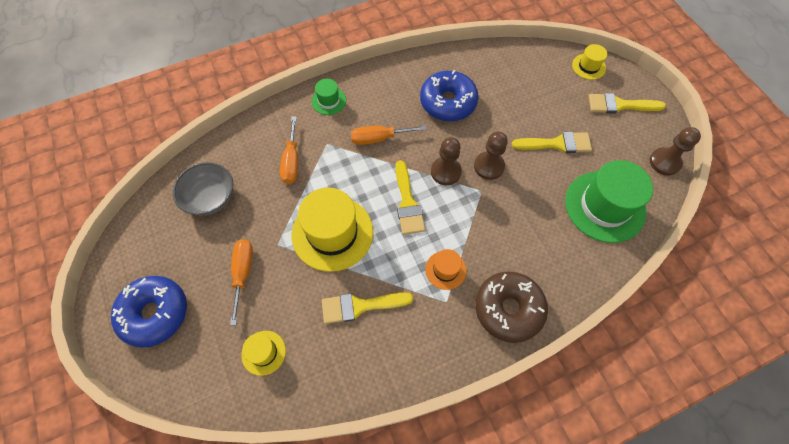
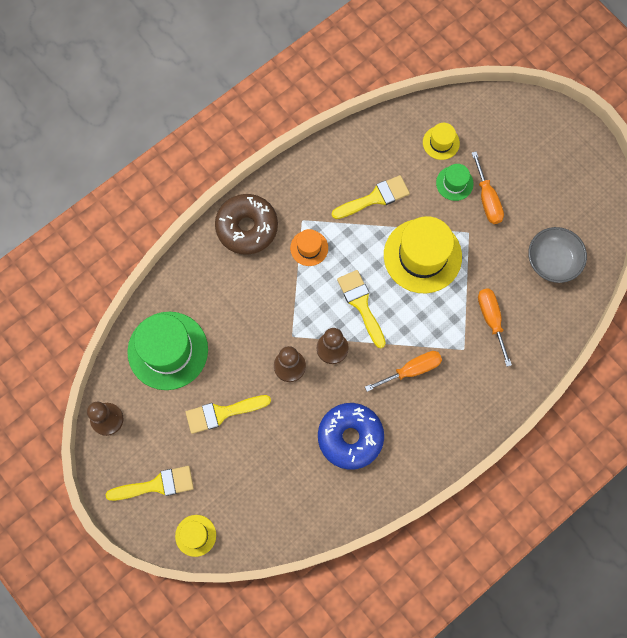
camera: 165 degrees right, 10 degrees up
blue donut [111,276,187,348] -> none
green hat [312,79,346,115] -> green hat moved to [436,164,473,201]

